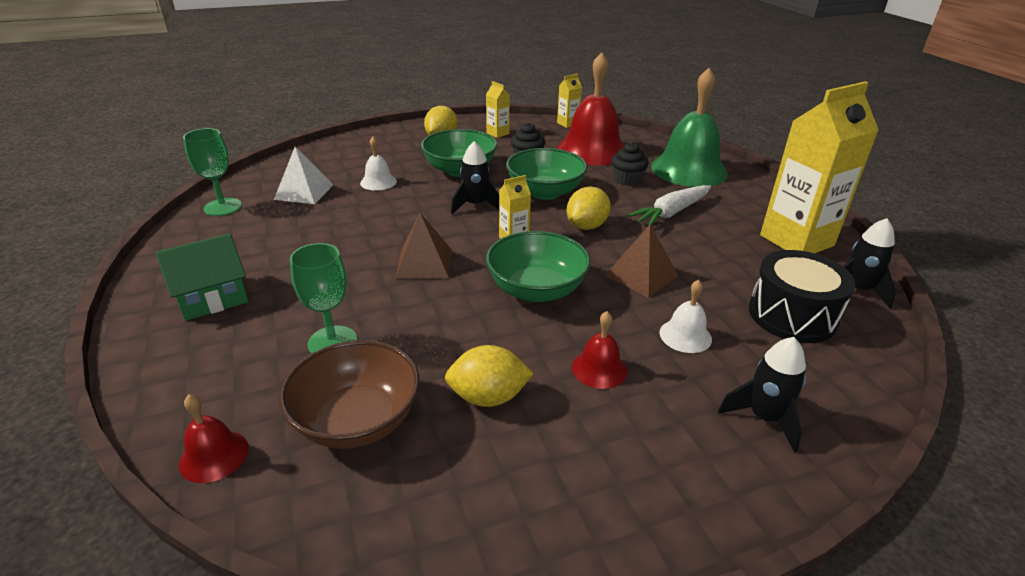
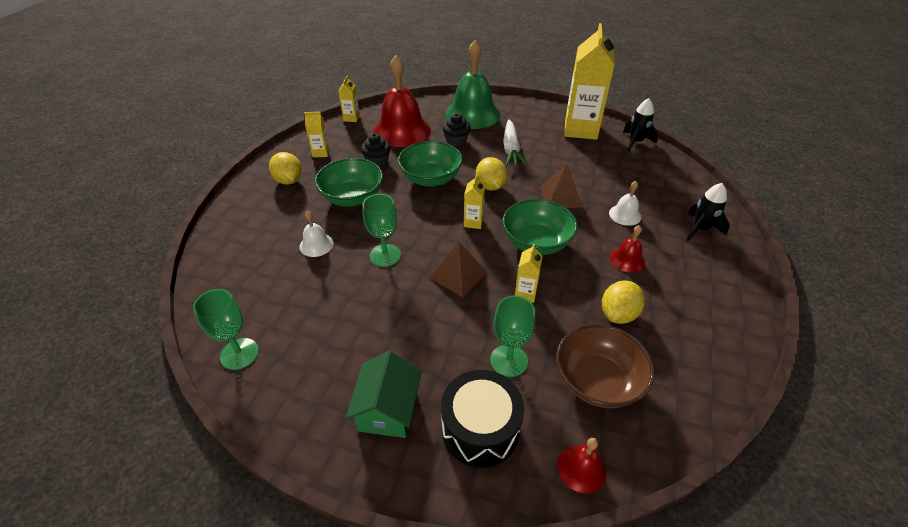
camera: 50 degrees left, 10 degrees up
white pyramid [274,147,333,204] -> none
black rocket [451,141,499,214] -> none
black drum [749,250,855,343] -> black drum moved to [441,370,524,468]
none -> green goblet [363,194,401,267]
none -> yellow carton [515,244,543,303]

